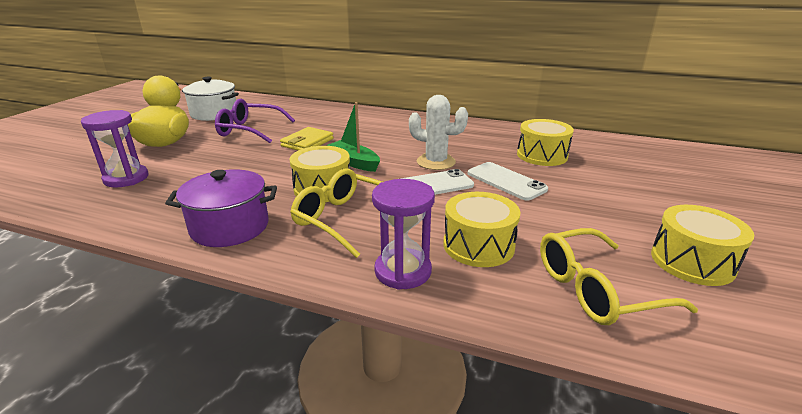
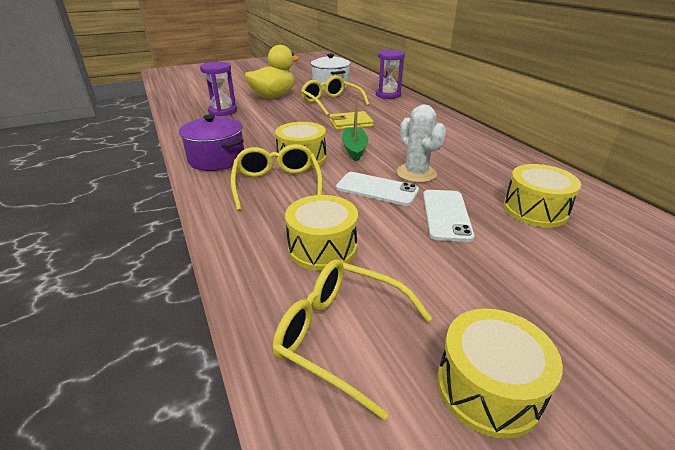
camera: 45 degrees right, 5 degrees up
purple glasses [215,99,295,143] -> yellow glasses [301,76,370,116]
purple hourglass [372,179,435,290] -> purple hourglass moved to [376,50,405,99]

